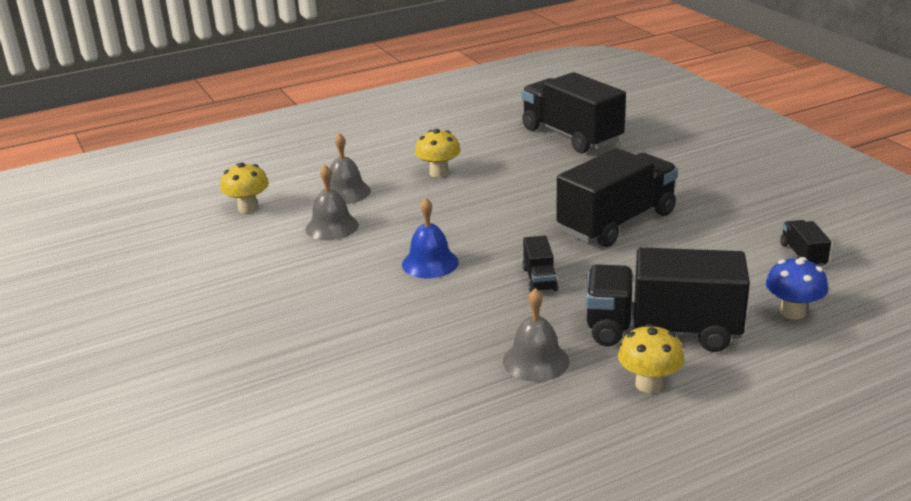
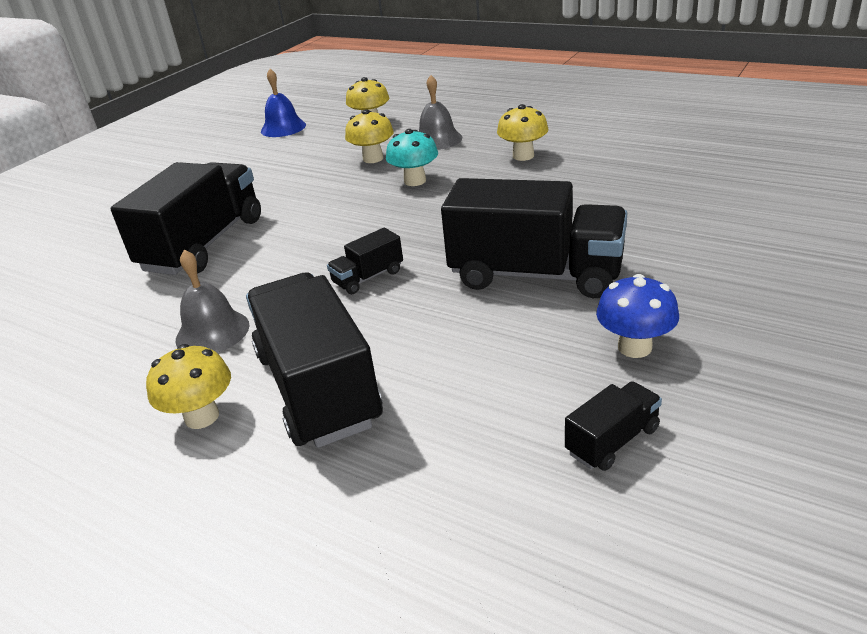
camera: 60 degrees right, 5 degrees up
grey bell [306,164,359,240] -> yellow mushroom [345,109,394,163]
blue bell [402,198,459,279] -> blue bell moved to [261,69,306,137]
black truck [522,72,626,153] -> black truck moved to [111,162,261,275]
blue mushroom [766,257,828,320] -> blue mushroom moved to [596,274,679,358]
none -> turquoise mushroom [386,129,438,186]

